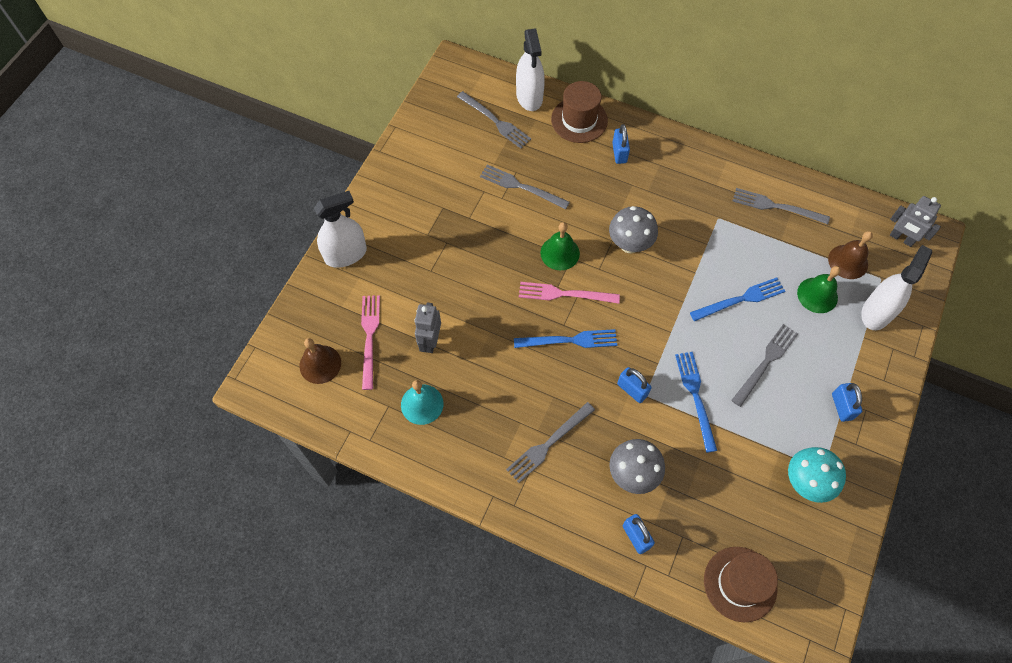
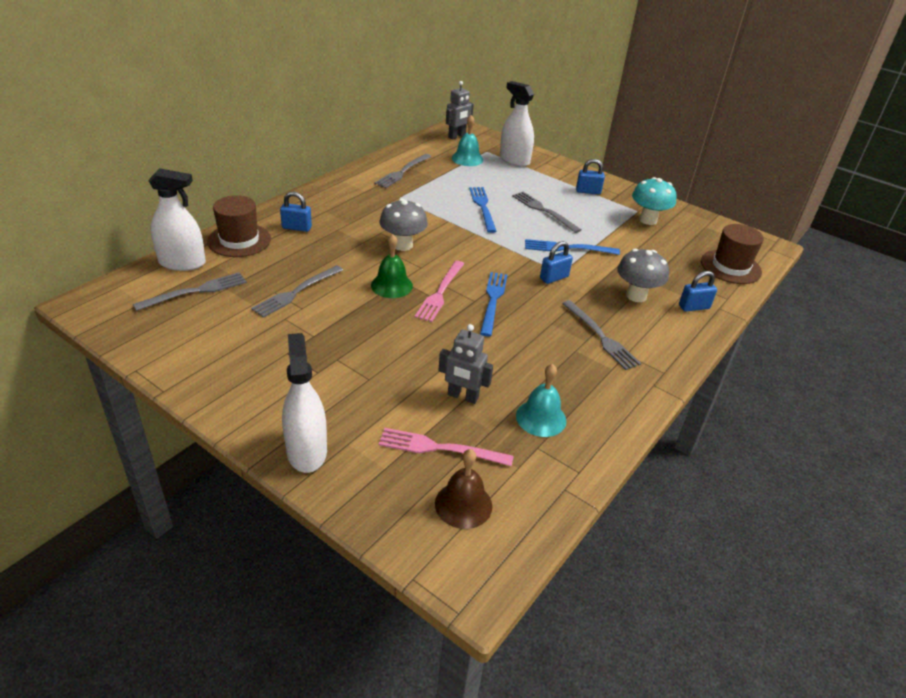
camera: 80 degrees left, 25 degrees down
green bell [797,266,841,313] -> none
brown bell [828,231,873,279] -> turquoise bell [452,115,483,166]

